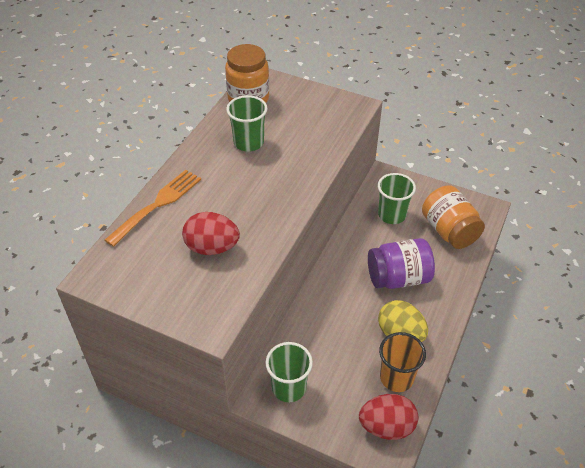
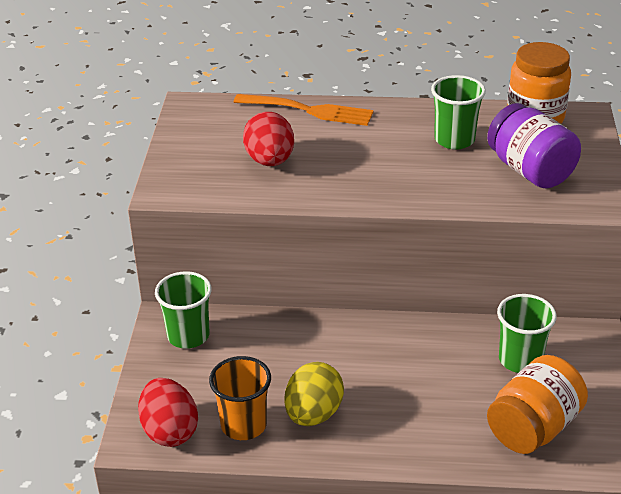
camera: 70 degrees right, 10 degrees down
purple jar [368,238,435,289] -> purple jar moved to [487,103,581,188]

